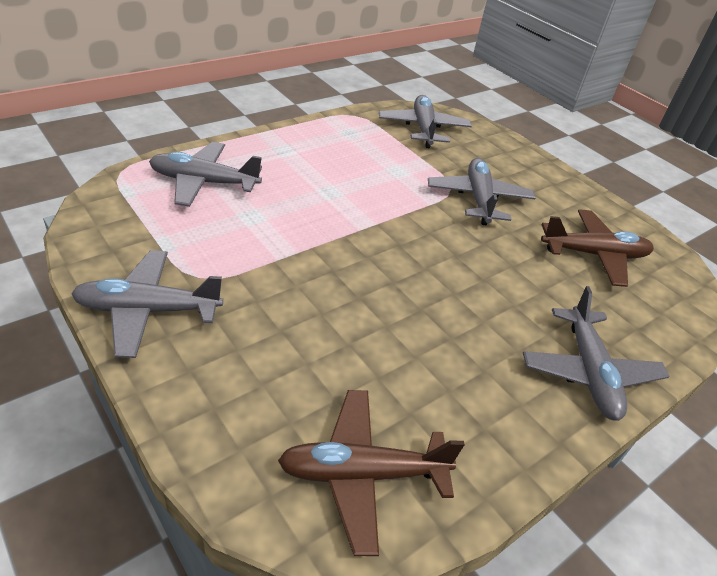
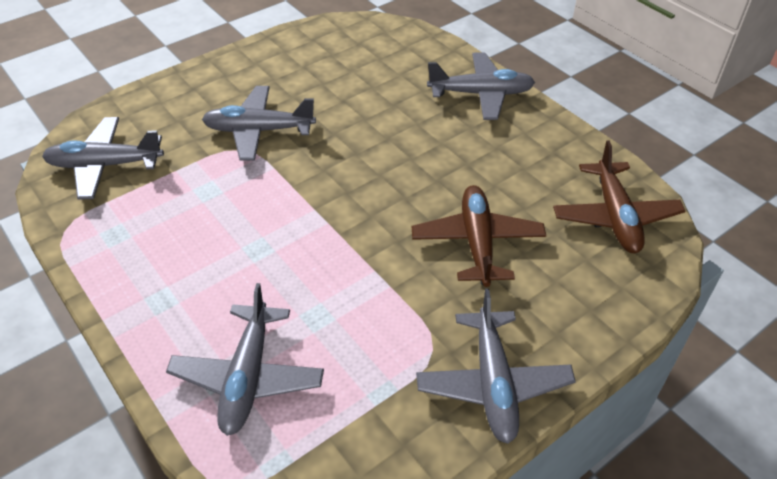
camera: 85 degrees left, 5 degrees up
brown plane [541,209,654,287] -> brown plane moved to [412,185,546,287]

